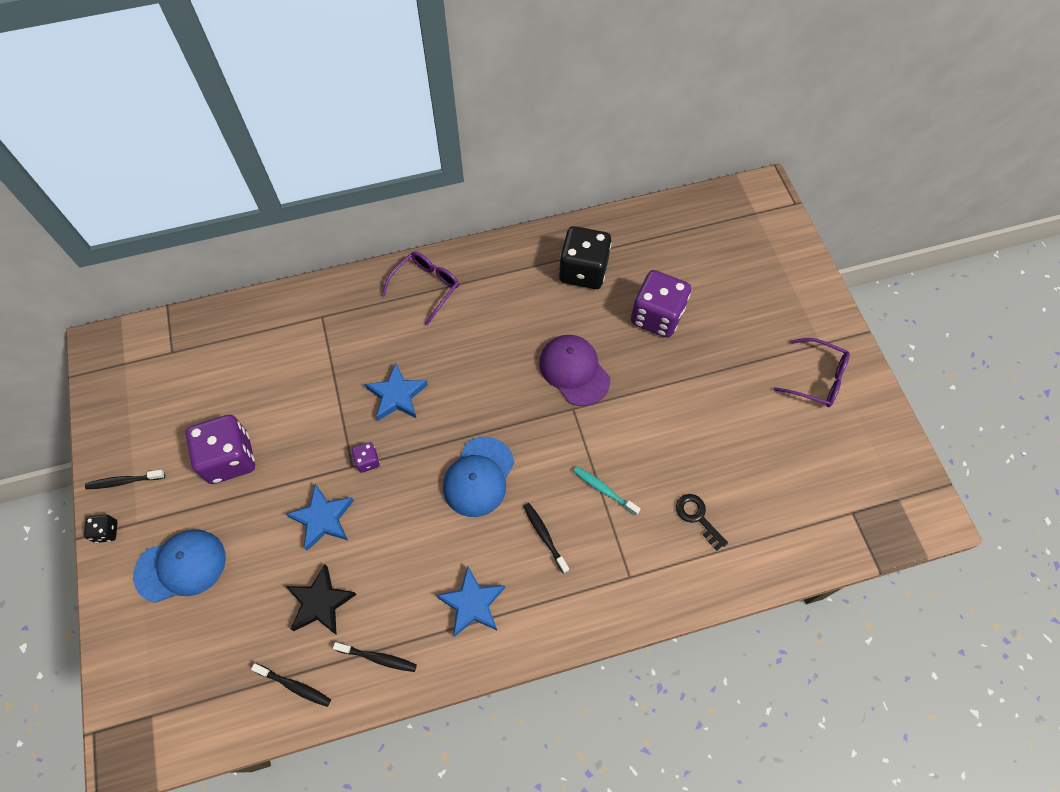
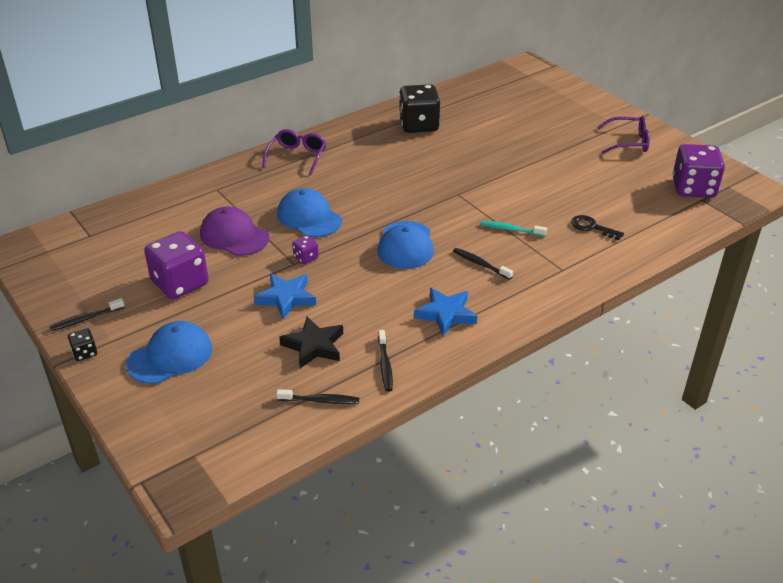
camera: 20 degrees left, 25 degrees down
black toothbrush [333,642,417,672] -> black toothbrush turned 90 degrees clockwise [378,330,393,392]
blue star [365,363,428,421] -> blue cap [277,188,342,237]
purple cap [539,335,610,406] -> purple cap moved to [200,207,269,256]
purple dice [631,270,691,338] -> purple dice moved to [673,144,725,198]

